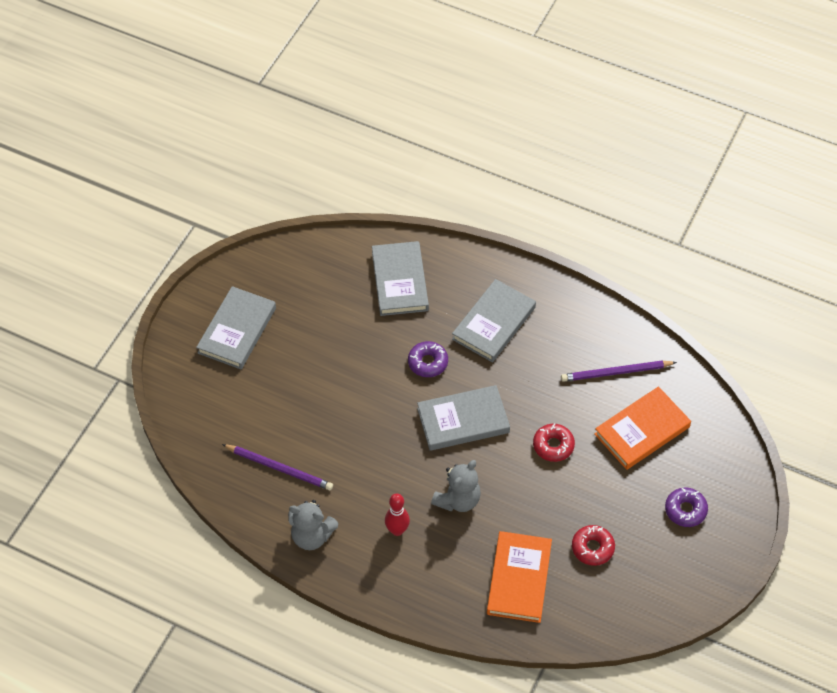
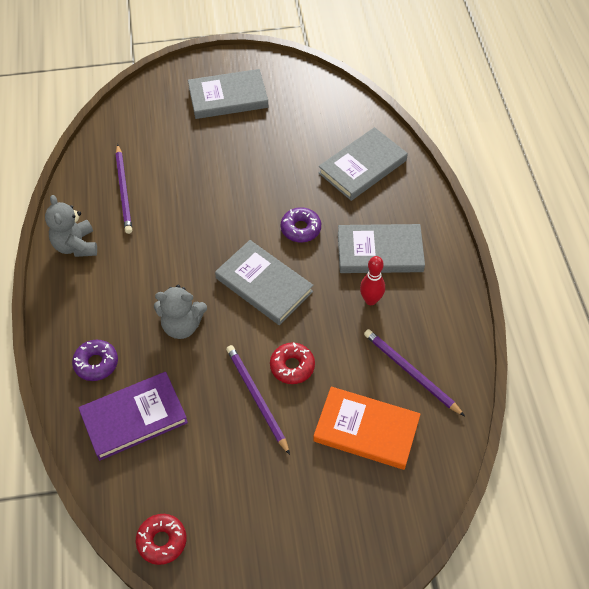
camera: 55 degrees right, 0 degrees up
red bowling pin [385,493,410,536] -> red bowling pin moved to [360,256,385,305]
orange book [487,531,552,623] -> purple book [78,372,188,461]
red donut [572,525,615,566] -> red donut moved to [136,514,187,565]
purple donut [665,488,708,527] -> purple donut moved to [72,340,118,381]
none -> purple pencil [226,345,290,455]

